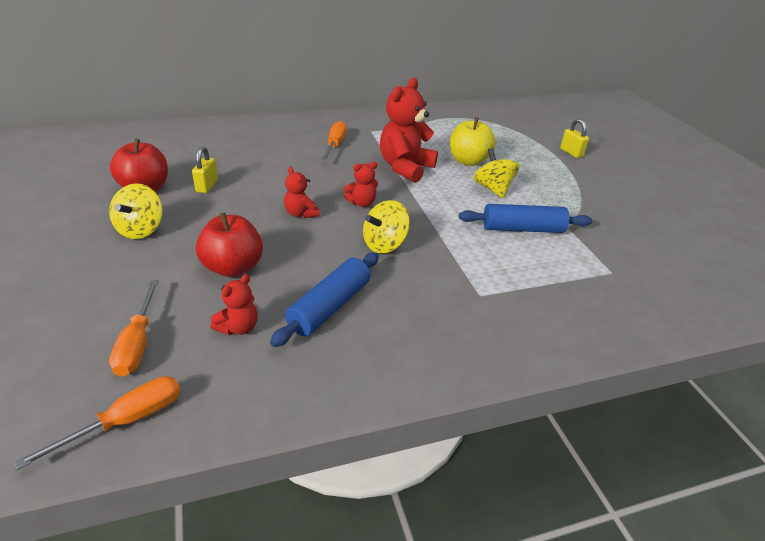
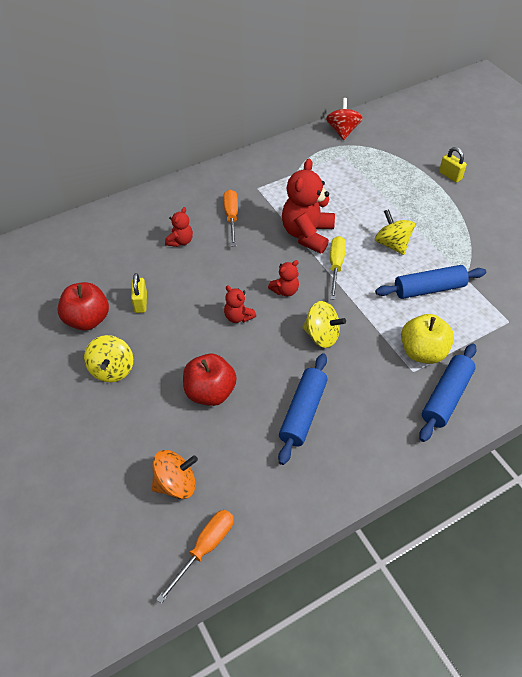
camera: 10 degrees left, 15 degrees up
orange screwdriver [109,280,159,377] -> orange spinning top [152,450,198,499]
red teddy bear [210,274,258,335] -> red teddy bear moved to [165,207,193,247]
yellow spinning top [363,200,410,253] -> yellow spinning top turned 105 degrees counterclockwise [302,301,346,348]
yellow apple [450,117,496,166] -> yellow apple moved to [401,314,454,364]
none -> red spinning top [326,98,363,140]
none -> yellow screwdriver [330,236,346,300]
none -> blue rolling pin [419,343,477,442]

